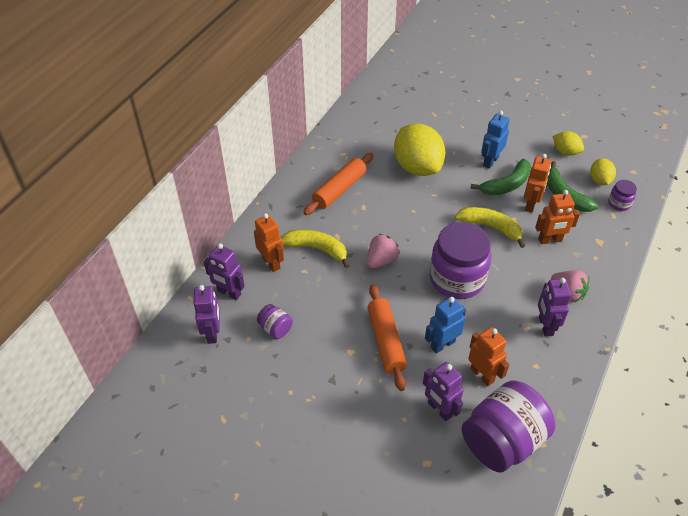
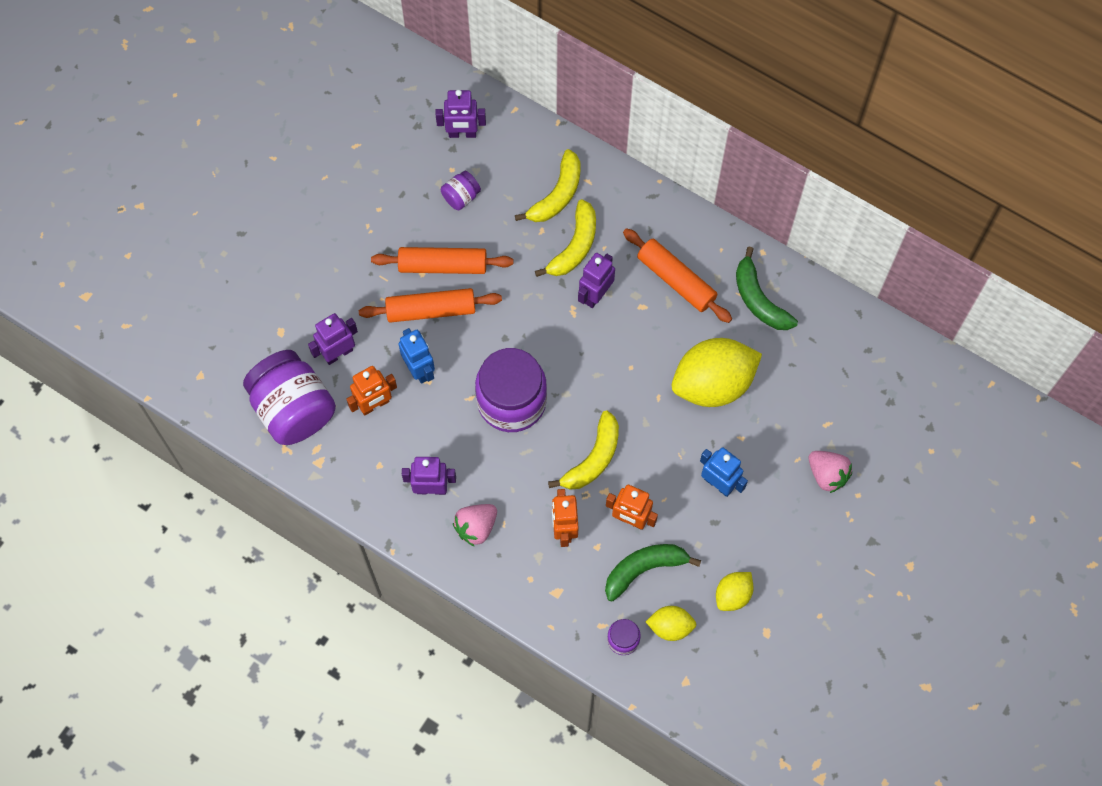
camera: 95 degrees right, 20 degrees up
purple robot [204,243,245,300] -> purple robot moved to [578,253,615,308]
orange robot [254,213,284,272] -> yellow banana [515,149,580,222]
pink strawberry [367,233,400,268] -> pink strawberry moved to [809,451,852,493]
green banana [471,159,531,196] -> green banana moved to [736,247,798,330]
none -> orange rolling pin [371,247,513,274]

